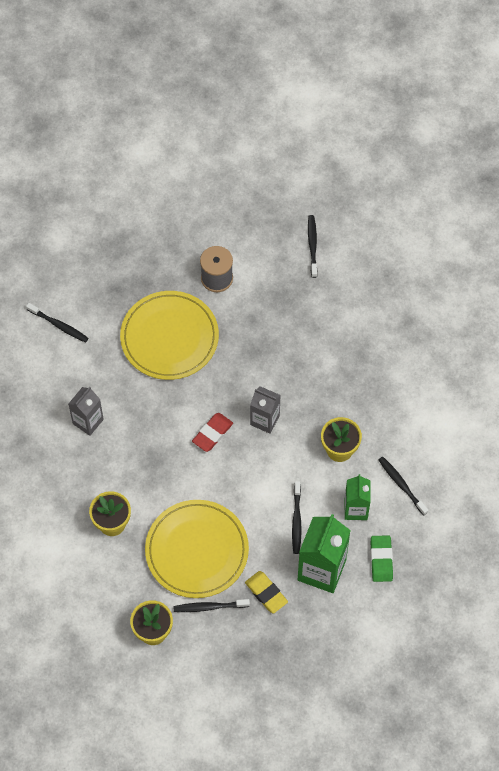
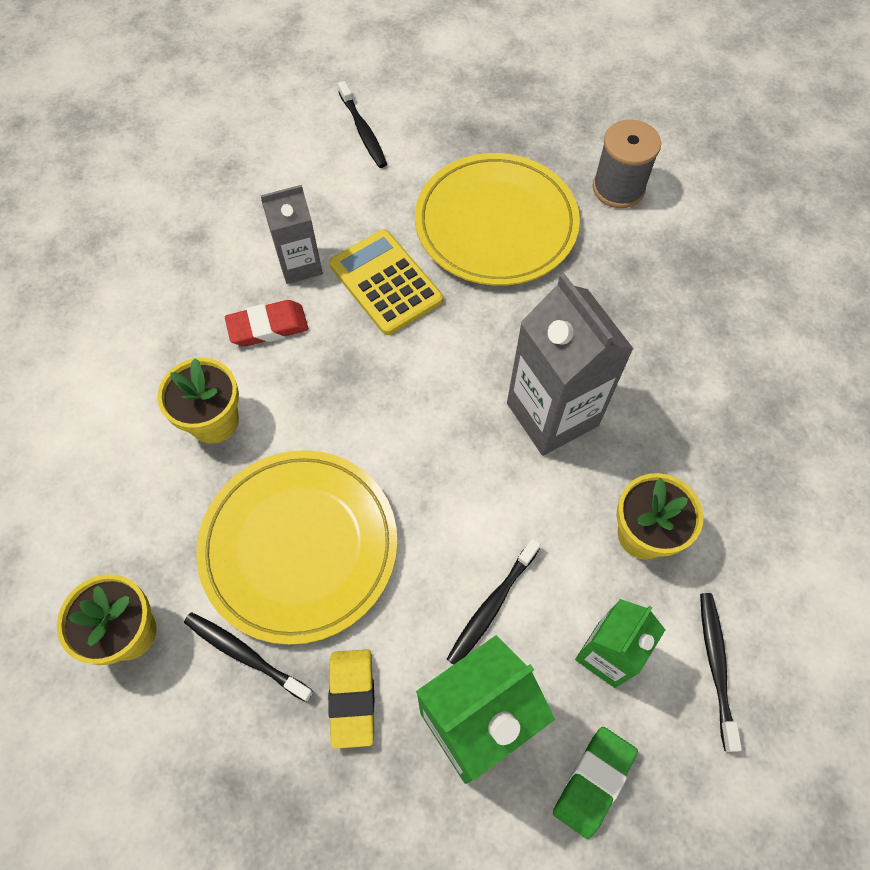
camera: 35 degrees right, 0 degrees up
red eraser [192,413,233,452] -> red eraser moved to [225,300,308,346]
grey carton [250,386,281,434] -> grey carton [507,273,634,456], size x1.66
black toothbrush [308,215,318,278] -> none
none -> yellow calculator [329,230,443,335]

